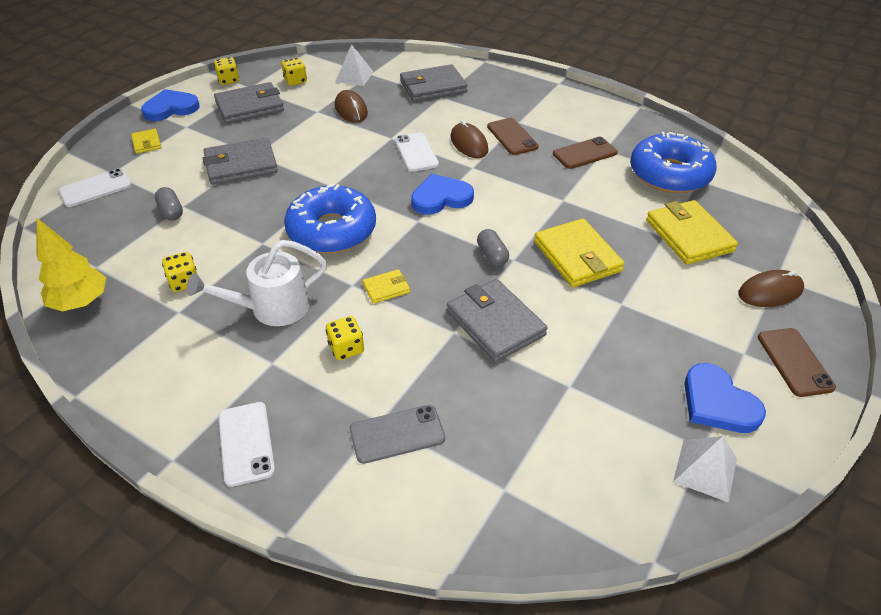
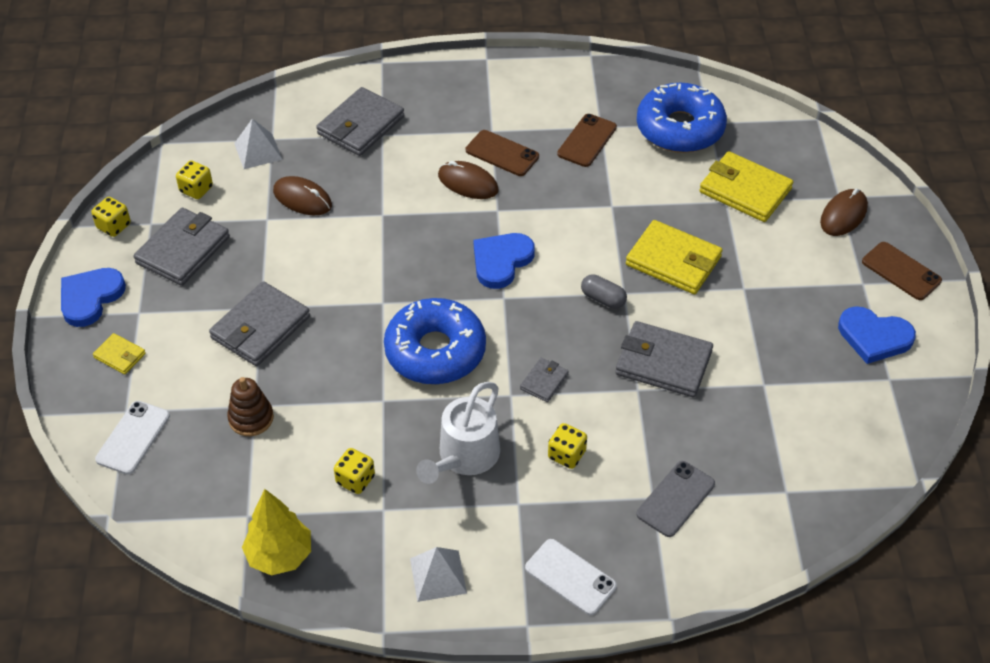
camera: 35 degrees left, 5 degrees up
grey capsule [155,187,183,221] -> brown stacking toy [227,377,274,436]
yellow wallet [362,269,410,304] -> grey wallet [520,358,569,402]
white phone [395,133,439,172] -> none
white pyramid [673,436,737,502] -> white pyramid moved to [410,547,467,602]

